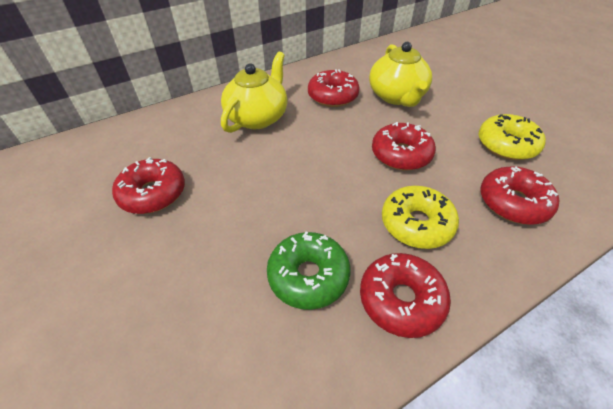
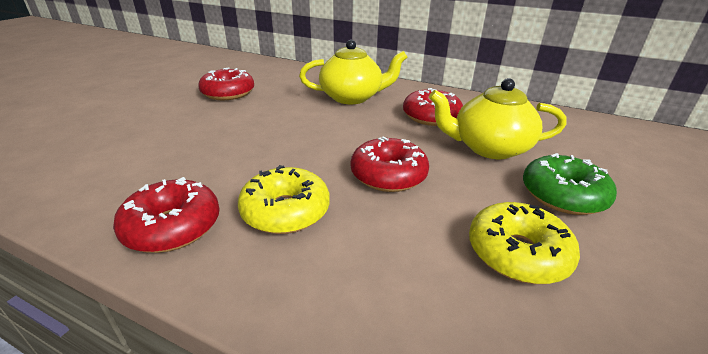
camera: 55 degrees right, 15 degrees down
green donut [267,232,350,310] -> green donut moved to [523,153,617,215]
yellow teapot [369,42,432,107] -> yellow teapot turned 45 degrees clockwise [429,78,566,159]
red donut [481,166,559,225] -> none

